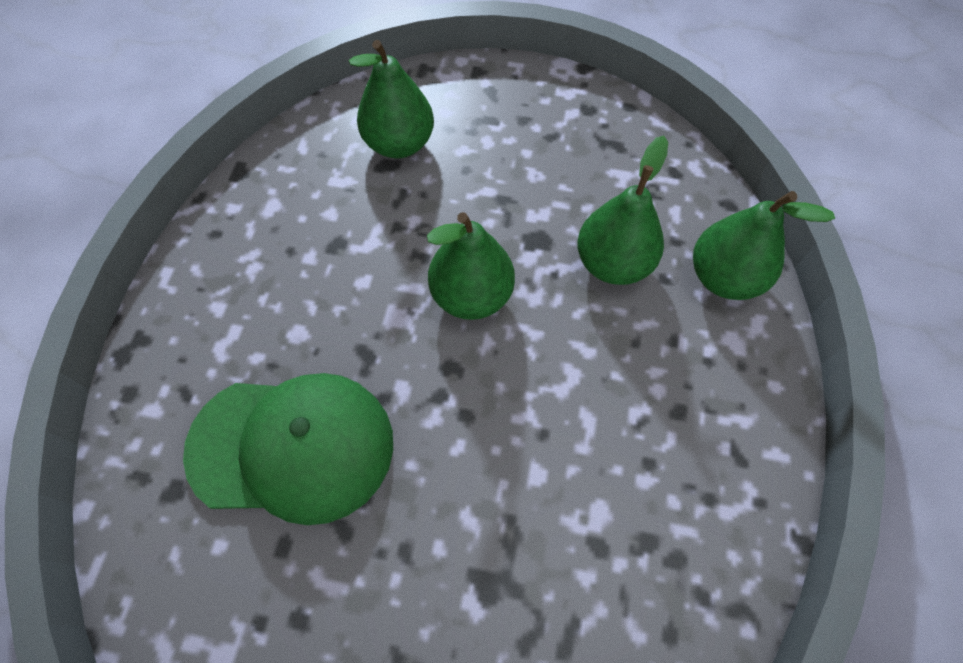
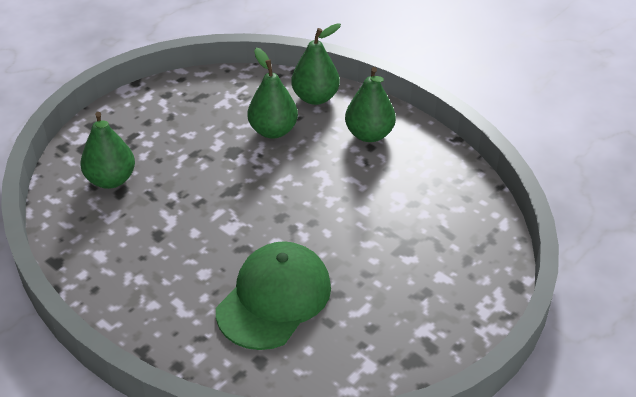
camera: 60 degrees left, 20 degrees down
green pear [427,212,515,320] -> green pear moved to [345,67,396,142]

